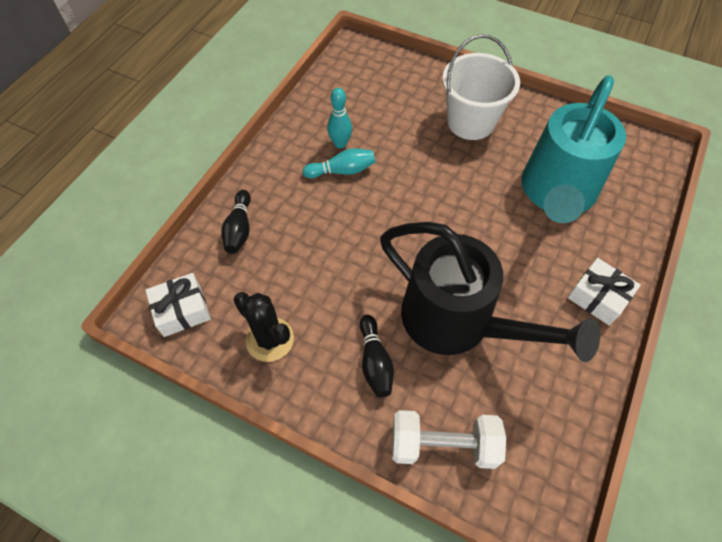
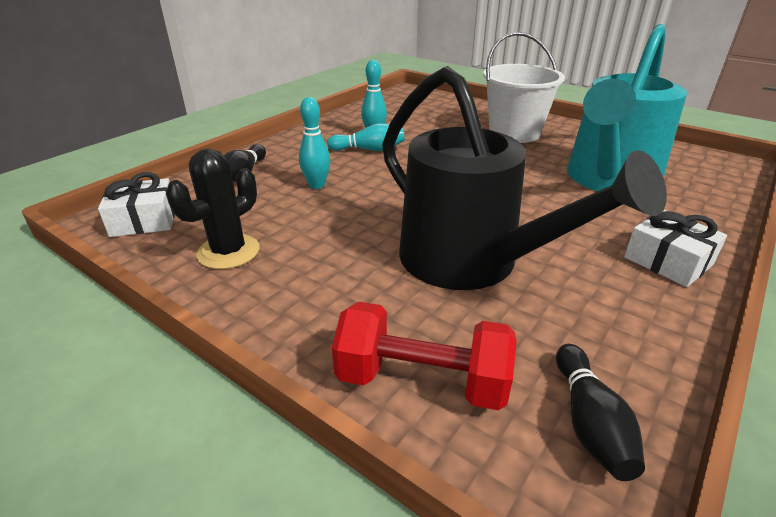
camera: 10 degrees right, 25 degrees down
black cactus [234,292,294,362] -> black cactus turned 75 degrees clockwise [166,149,259,269]
black bowling pin [360,315,394,398] -> black bowling pin moved to [556,344,645,481]
white dumbbell [392,410,506,469] -> red dumbbell [332,302,517,410]
none -> turquoise bowling pin [299,97,330,189]

